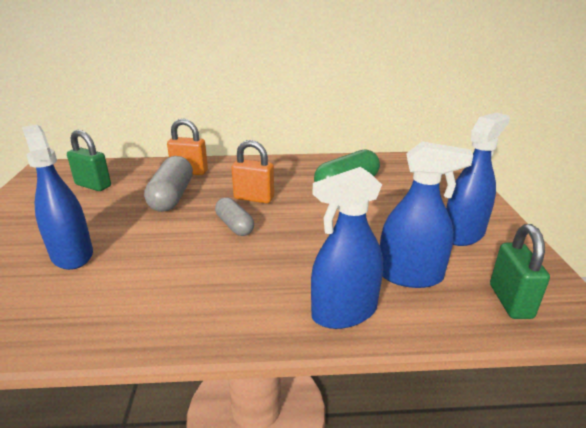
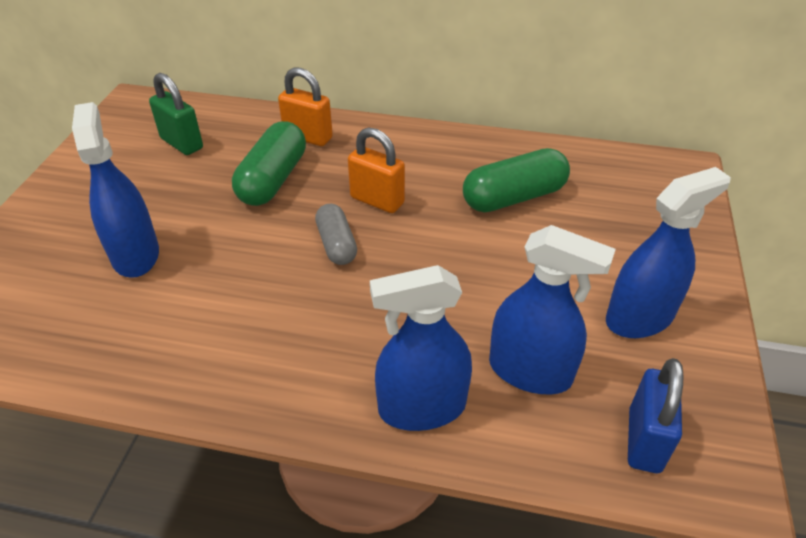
camera: 15 degrees right, 15 degrees up
grey capsule [144,156,193,212] -> green capsule [232,121,306,206]
green padlock [490,224,550,319] -> blue padlock [628,358,684,473]

